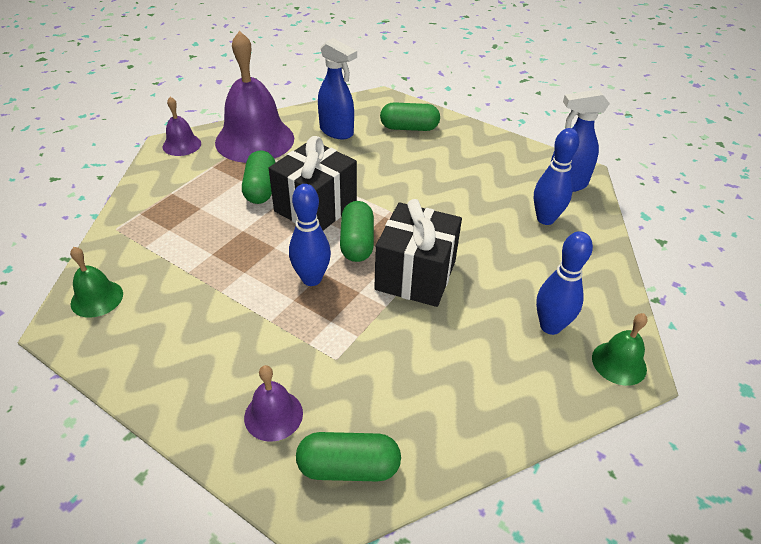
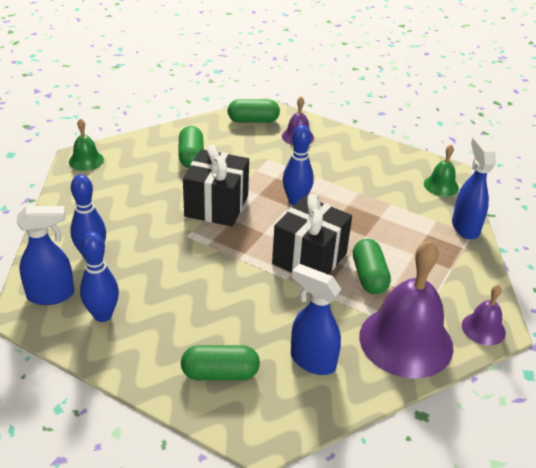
camera: 175 degrees right, 5 degrees down
green capsule [340,201,374,262] -> green capsule moved to [178,126,204,168]
blue bowling pin [536,231,593,335] -> blue bowling pin moved to [80,232,119,322]
none -> blue spray bottle [452,137,496,239]

